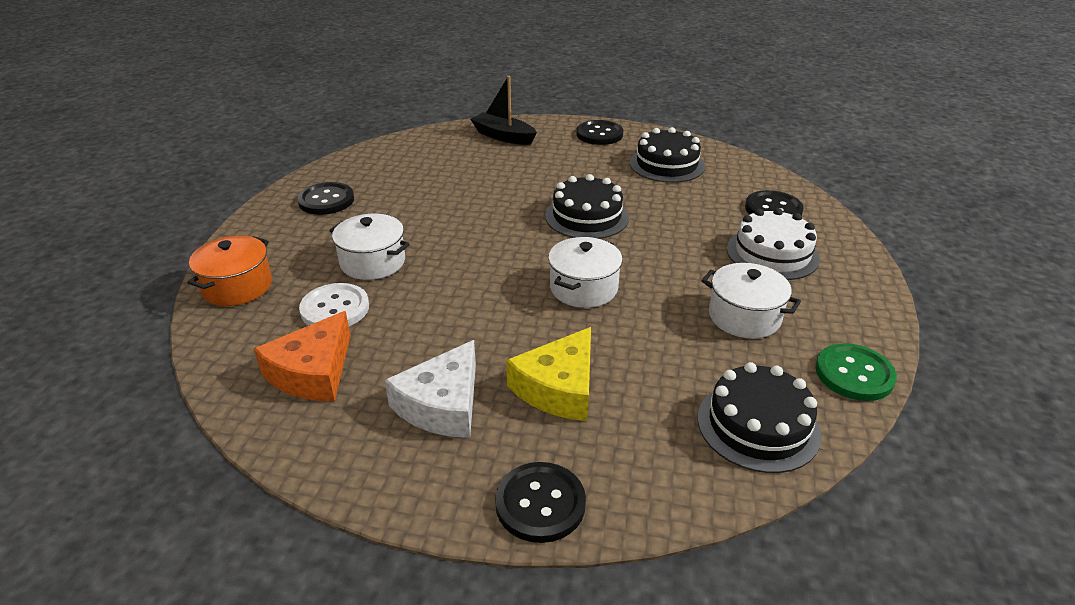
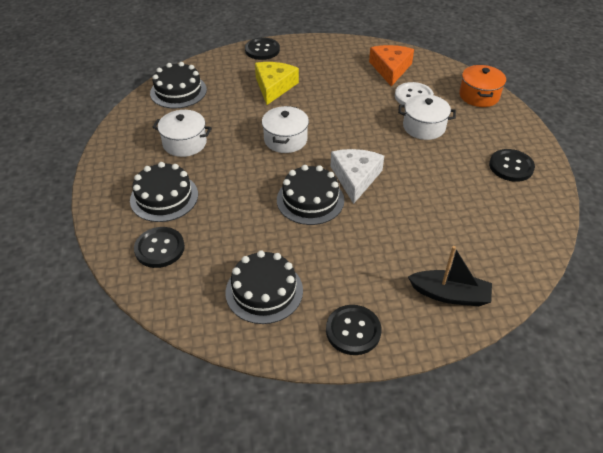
camera: 160 degrees right, 10 degrees up
white cheese [385,340,476,438] -> white cheese moved to [330,149,384,204]
white cake [727,208,820,280] -> black cake [130,162,198,222]
green button [815,343,897,401] -> none

